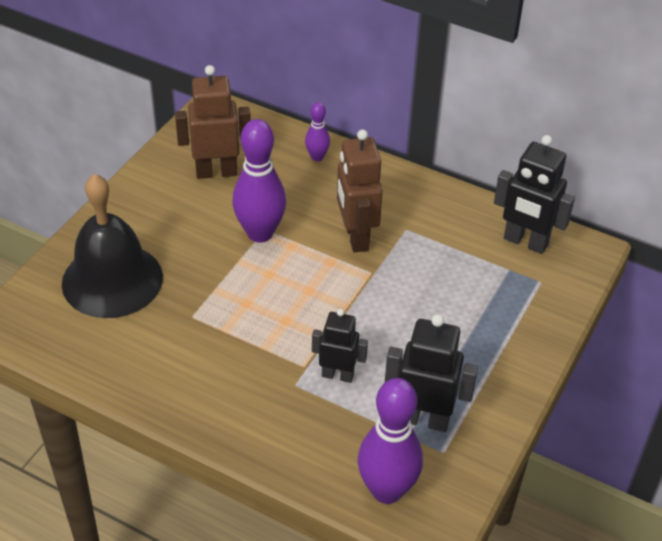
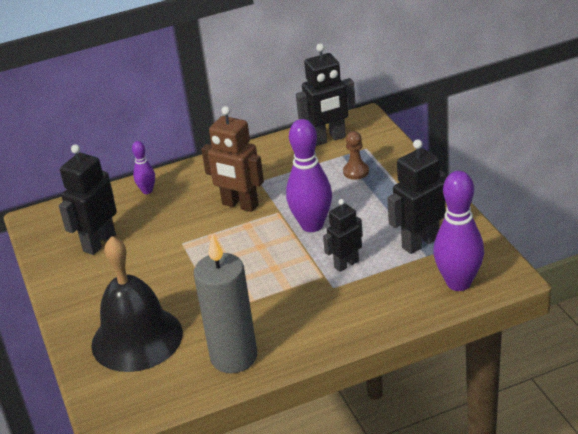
camera: 45 degrees left, 10 degrees down
brown robot [175,65,251,179] -> black robot [59,144,117,255]
purple bowling pin [232,119,286,243] -> purple bowling pin moved to [286,119,332,232]
none -> grey candle [194,234,257,373]
none -> brown pawn [343,131,369,180]

